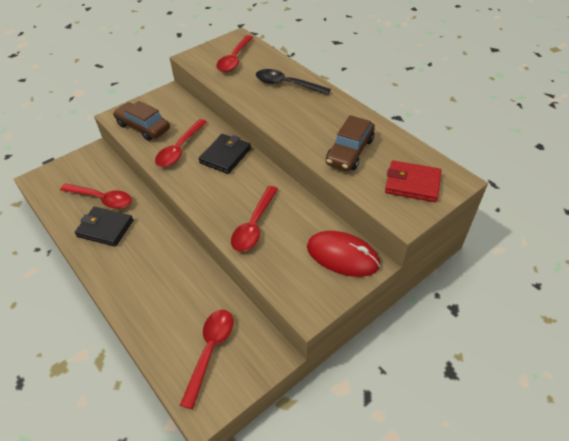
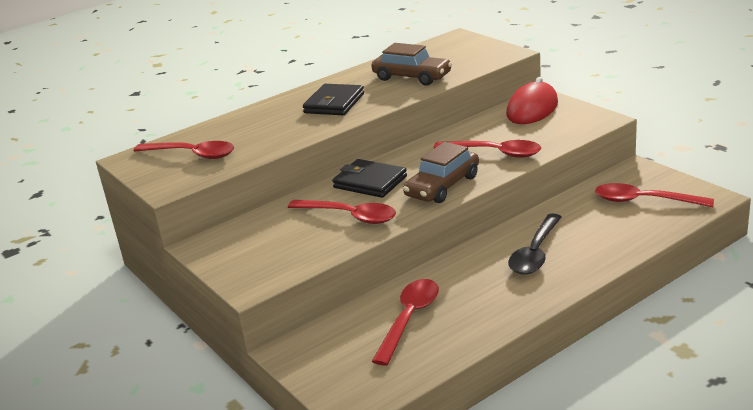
camera: 85 degrees left, 20 degrees down
black wallet [75,207,133,247] -> black wallet moved to [303,84,364,115]
brown car [113,101,170,141] -> brown car moved to [403,142,479,203]
black spoon [256,69,331,95] -> black spoon moved to [508,213,562,275]
red wallet [385,160,441,202] -> none

